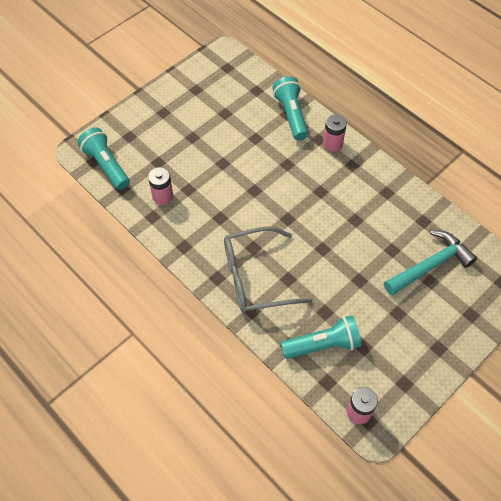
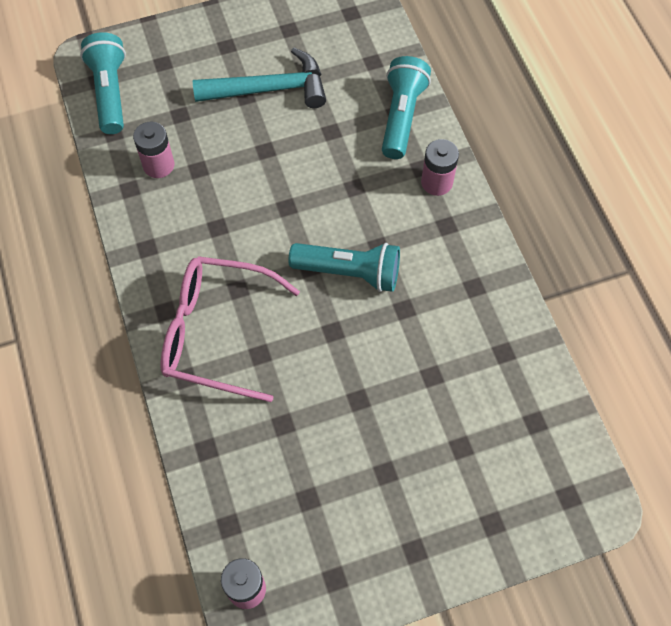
camera: 25 degrees right, 5 degrees up
grey glasses [224,226,312,313] -> pink glasses [161,256,300,402]
turquoise flashlight [281,315,361,359] -> turquoise flashlight moved to [288,243,400,292]
turquoise hammer [384,230,477,295] -> turquoise hammer moved to [193,48,326,108]

